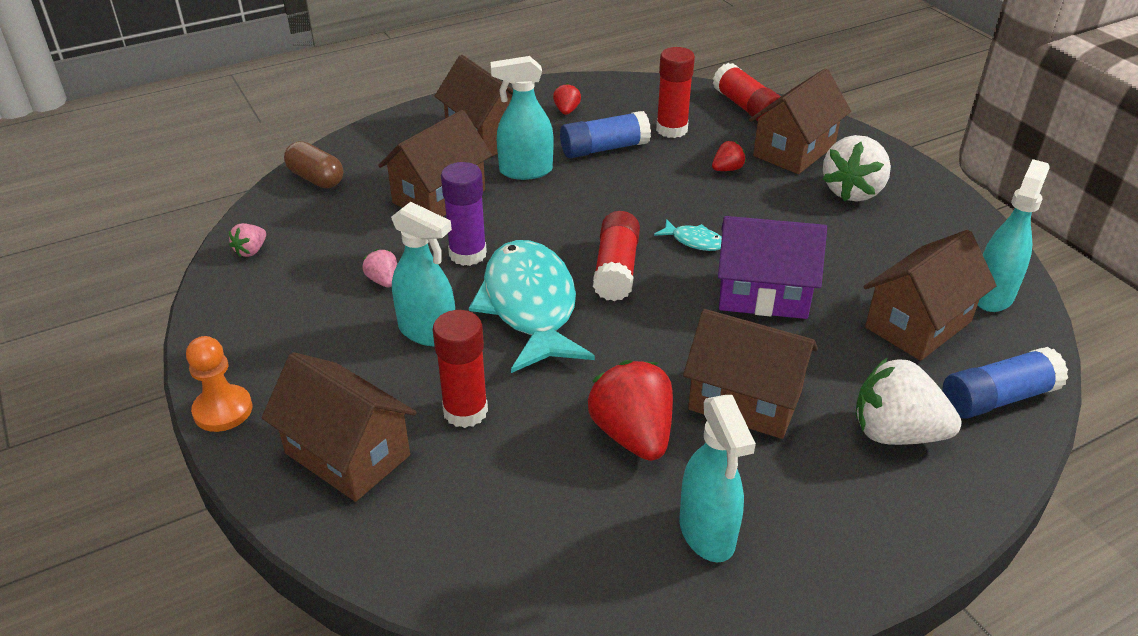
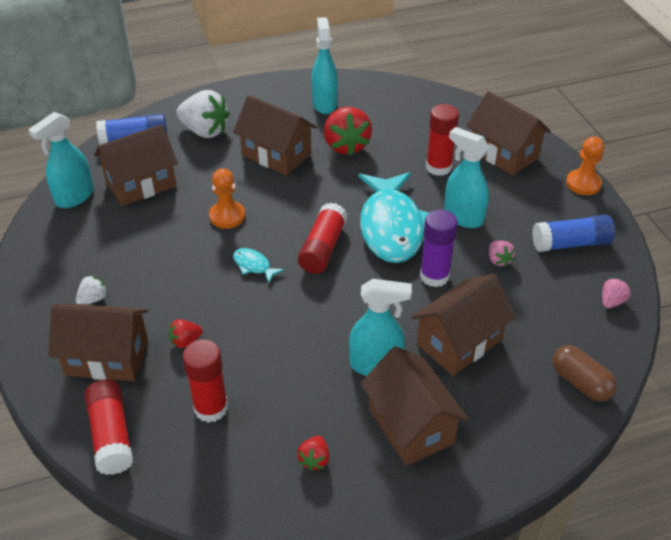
camera: 170 degrees left, 5 degrees up
blue glue stick [560,111,651,158] -> blue glue stick moved to [532,215,615,252]
purple house [718,216,827,319] -> orange pawn [209,168,245,229]
brown house [749,68,851,174] -> brown house turned 45 degrees clockwise [48,303,148,381]
white strawberry [823,135,891,202] -> white strawberry [76,275,108,305], size x0.48

